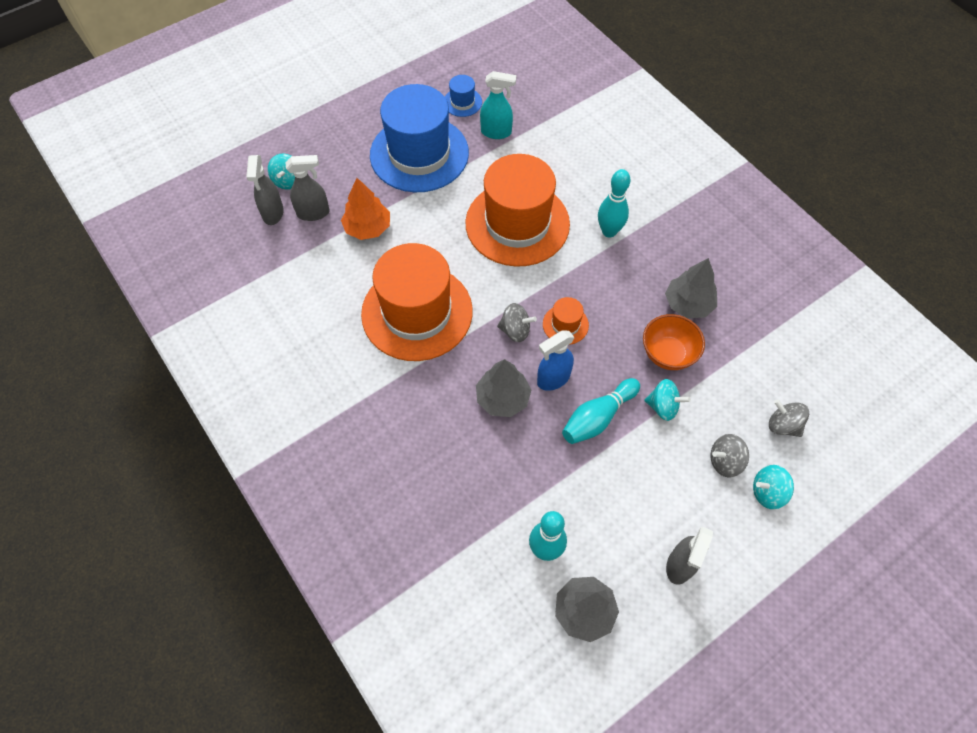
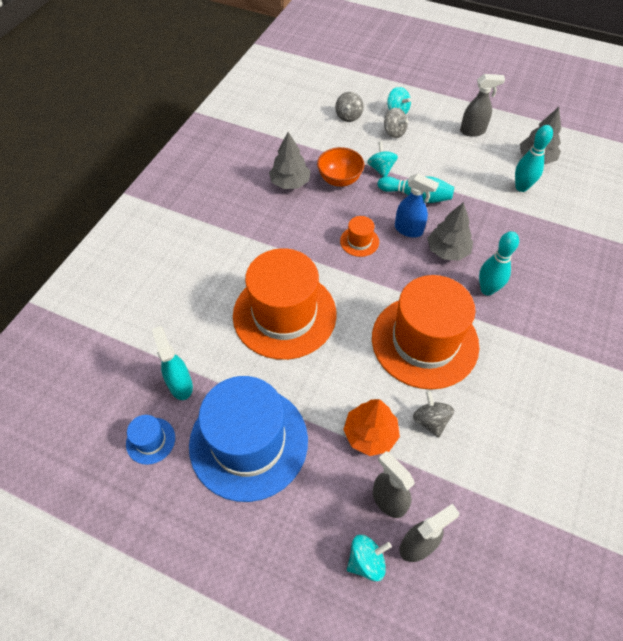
camera: 120 degrees left, 5 degrees down
grey spinning top [497,303,537,342] -> grey spinning top moved to [413,390,454,438]
turquoise bowling pin [598,169,630,238] -> turquoise bowling pin moved to [479,231,519,295]

